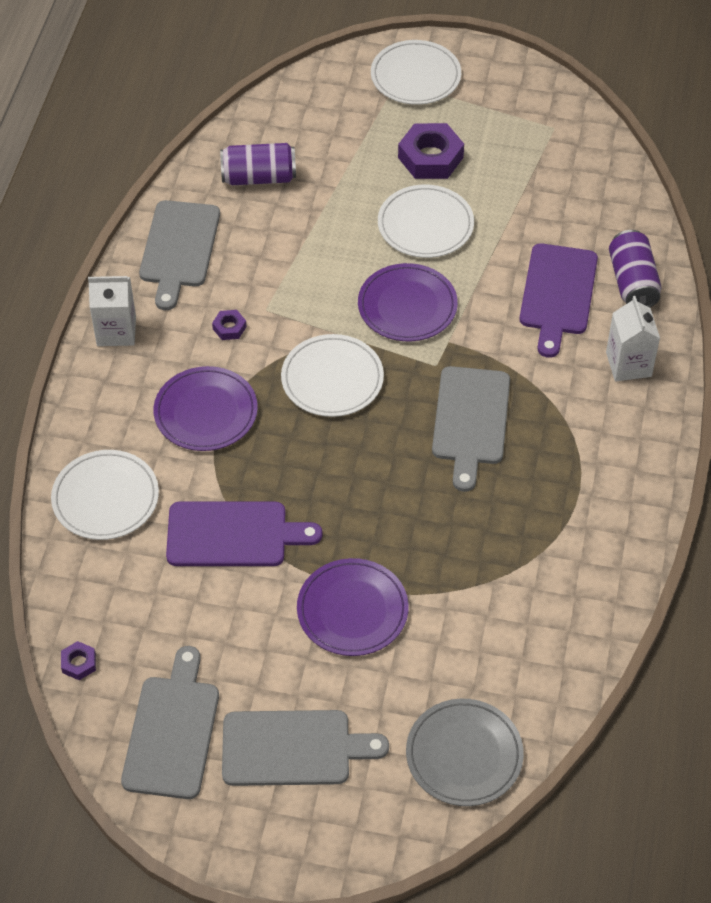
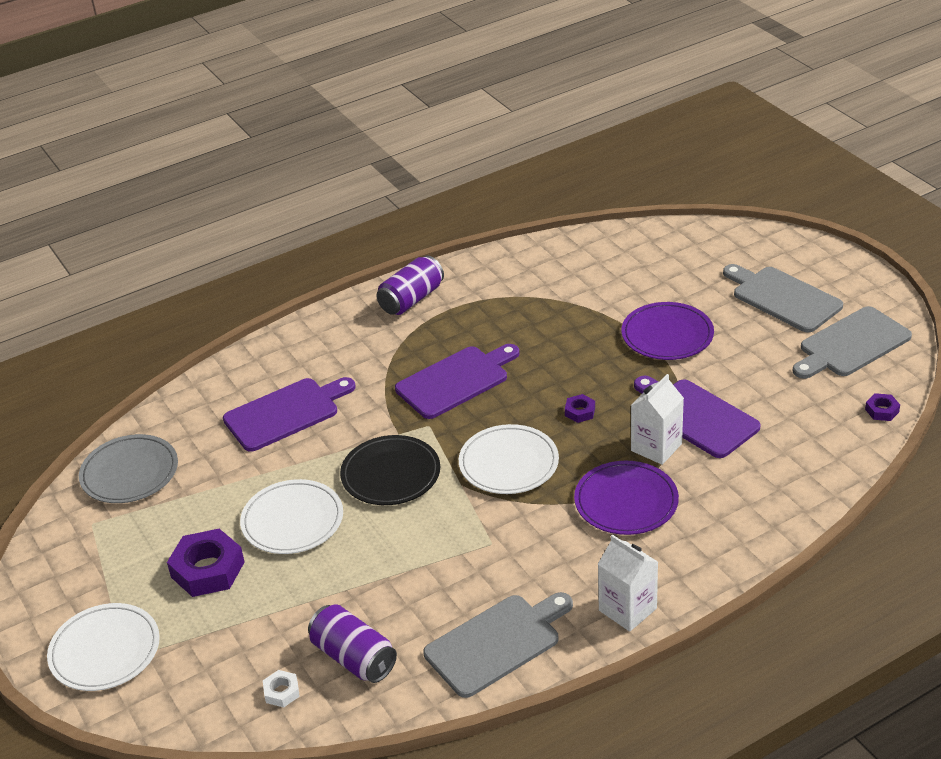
camera: 130 degrees left, 15 degrees down
white plate [51,450,159,540] -> none
purple nut [212,310,247,340] -> purple nut moved to [565,394,595,423]
purple plate [358,263,458,341] -> black plate [340,435,440,505]
grey plate [406,699,524,806] -> grey plate moved to [79,434,178,503]
grey cutting board [432,366,510,492] -> purple cutting board [395,344,519,419]
white carton [606,296,660,382] -> white carton moved to [631,374,684,465]
purple can [609,230,662,308] -> purple can moved to [376,256,444,315]
none -> white nut [263,670,300,707]

